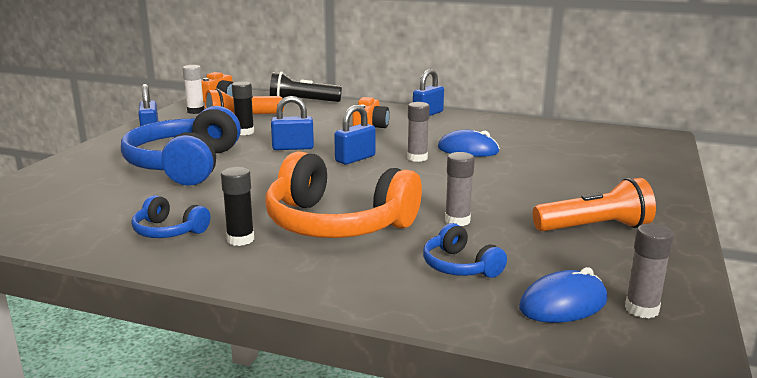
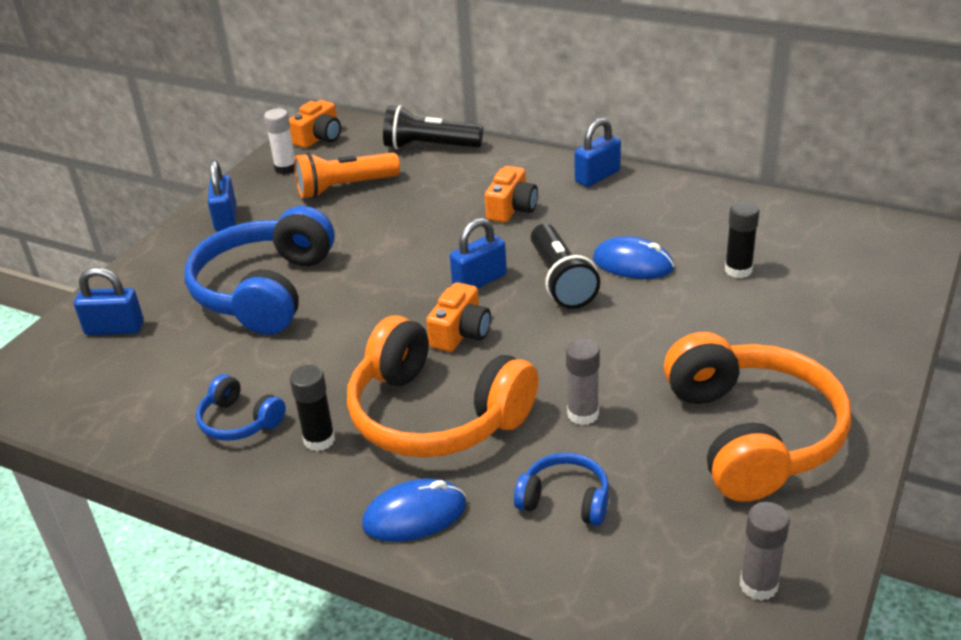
camera: 10 degrees right, 15 degrees up
black glue stick [232,81,254,135] -> black glue stick moved to [725,201,760,278]
blue padlock [271,96,314,150] -> blue padlock moved to [74,267,144,335]
grey glue stick [407,102,430,162] -> black flashlight [531,224,600,309]
blue headphones [423,223,507,278] -> blue headphones turned 135 degrees clockwise [514,453,609,526]
blue mouse [519,267,608,323] -> blue mouse moved to [362,479,466,542]
orange flashlight [533,178,656,231] -> orange headphones [664,332,851,502]
none -> orange camera [426,282,491,352]

